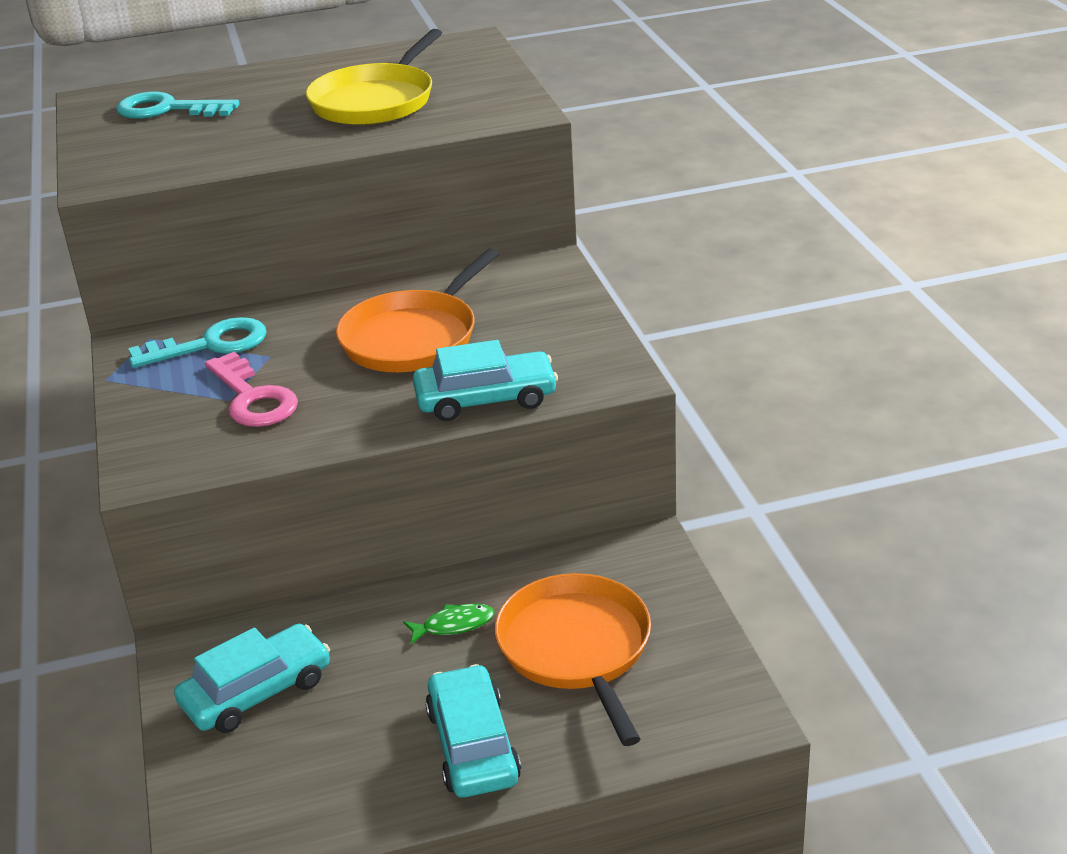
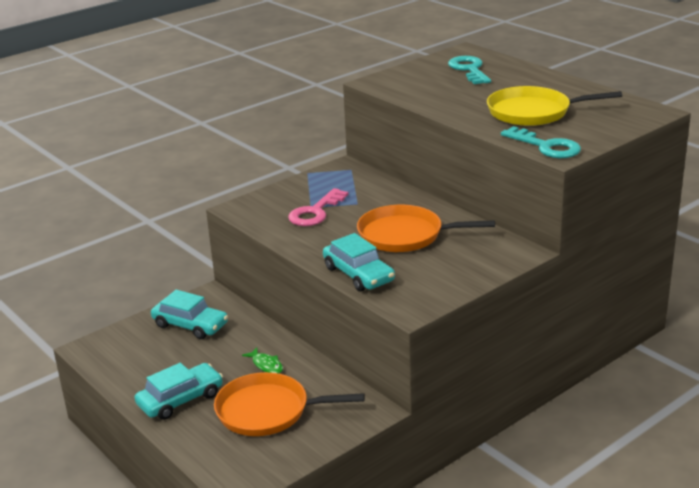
camera: 65 degrees right, 5 degrees down
turquoise key [128,317,267,368] -> turquoise key moved to [501,126,581,158]
orange pan [495,573,651,746] -> orange pan turned 135 degrees counterclockwise [214,372,365,436]

